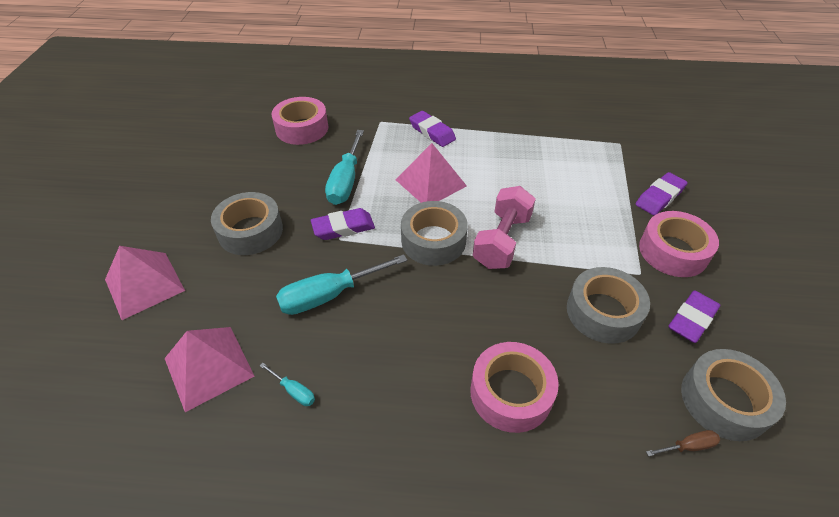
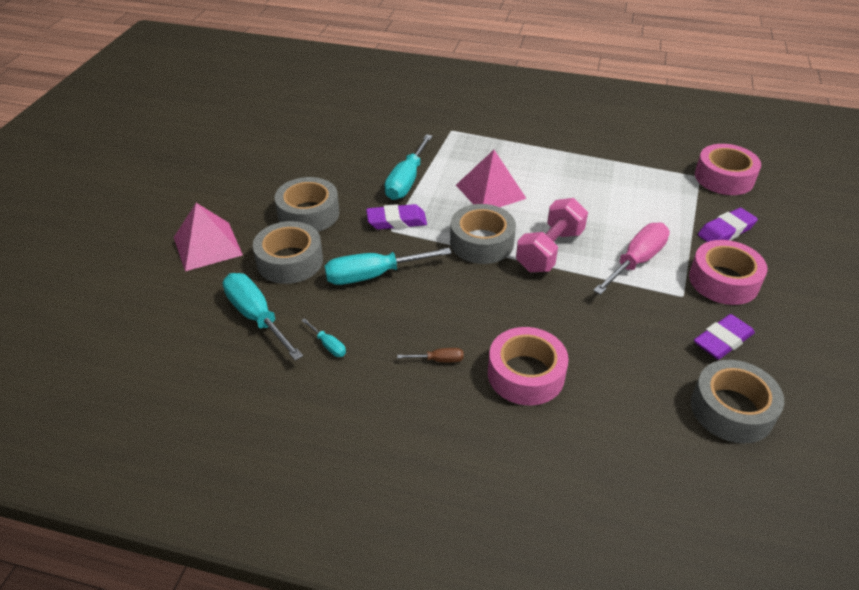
camera: 10 degrees right, 5 degrees down
pink pyramid [165,327,254,412] -> turquoise screwdriver [223,273,303,360]
pink tape [272,97,328,145] -> pink tape moved to [695,144,761,195]
purple eraser [409,111,456,147] -> none
grey tape [567,267,650,344] -> grey tape moved to [253,221,323,284]
brown screwdriver [646,430,720,457] -> brown screwdriver moved to [397,348,464,362]
none -> pink screwdriver [593,222,670,295]

